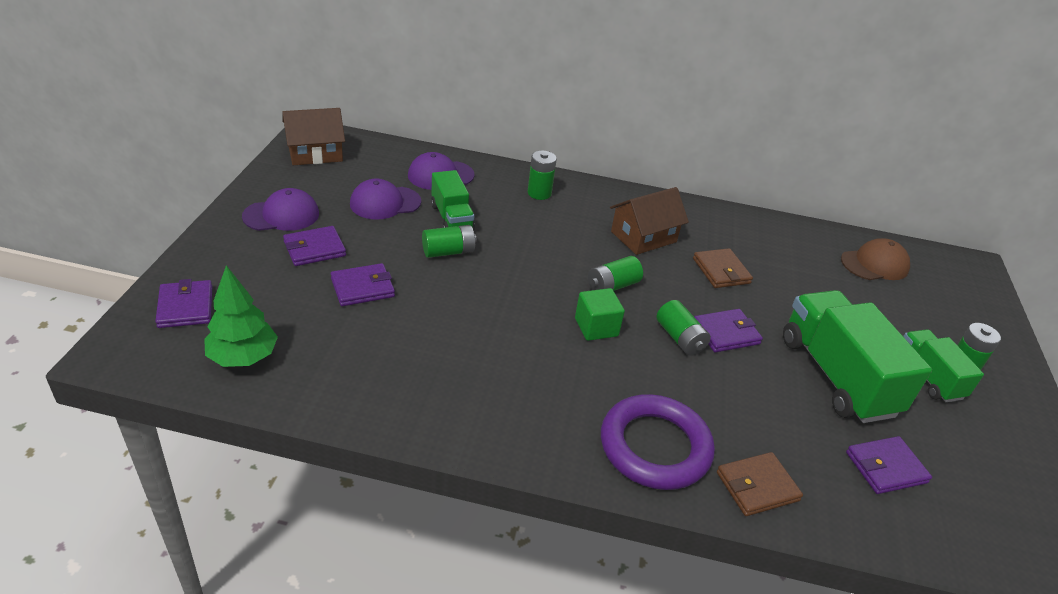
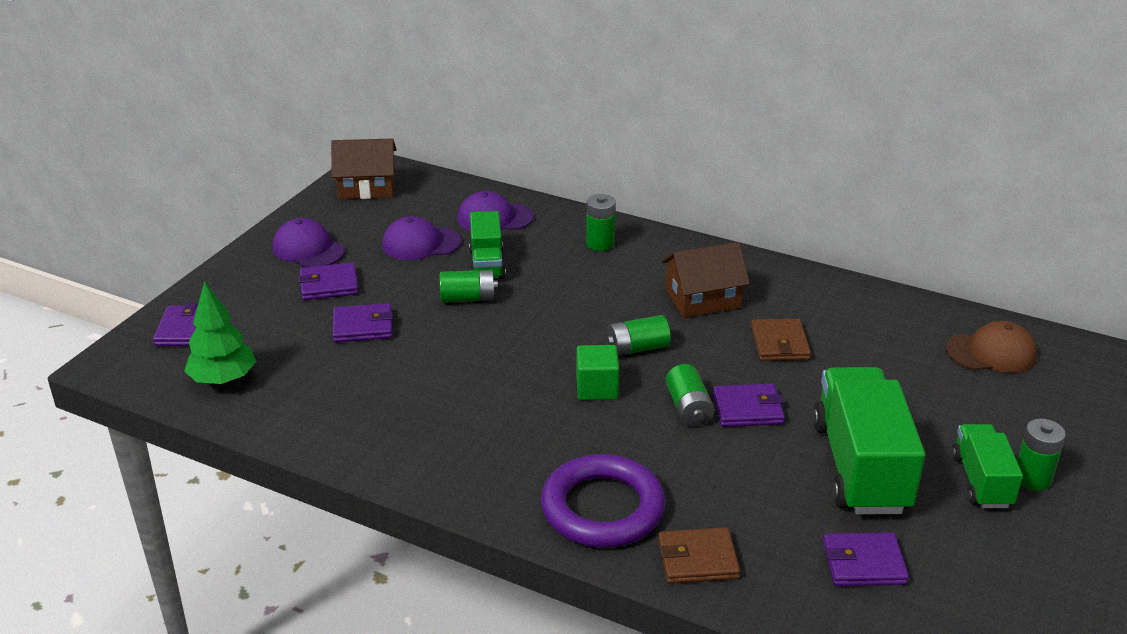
camera: 20 degrees right, 5 degrees down
purple cap [242,188,319,231] -> purple cap turned 135 degrees counterclockwise [273,218,345,268]

